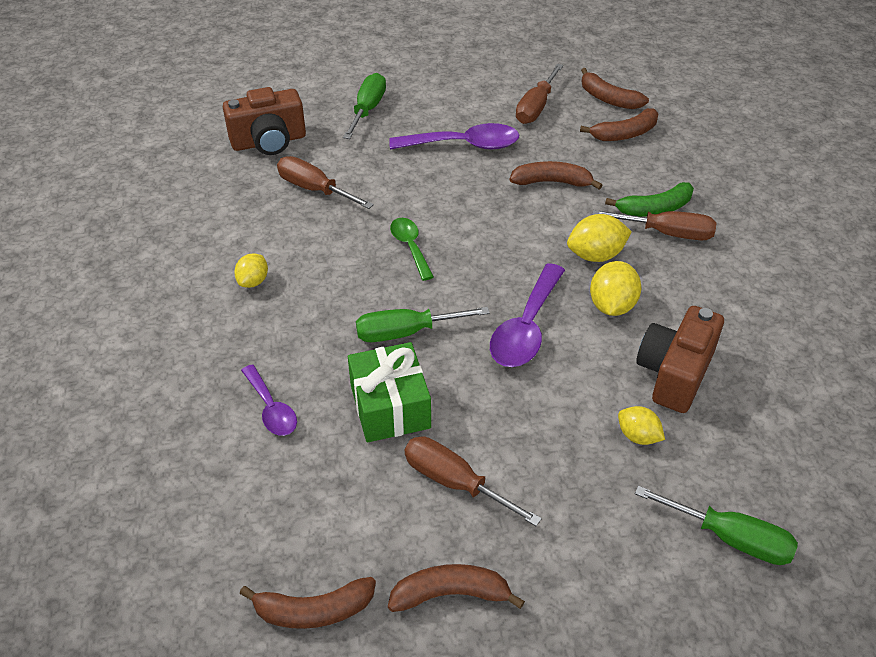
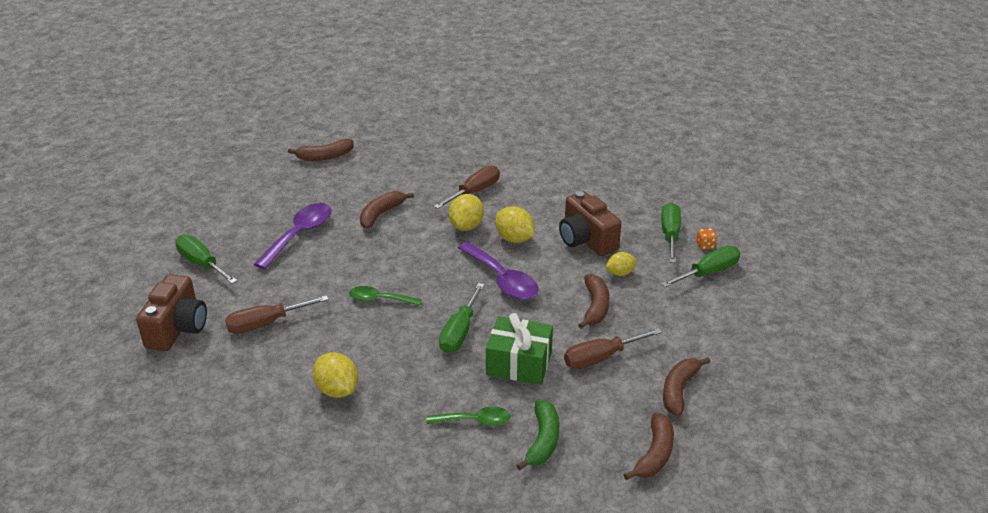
camera: 60 degrees left, 10 degrees down
yellow lemon [234,253,268,288] -> yellow lemon [313,352,358,398], size x1.54
purple spoon [241,364,297,436] -> green spoon [427,406,511,426]
brown screwdriver [516,64,563,124] -> none
brown banana [580,108,659,141] -> brown banana moved to [578,274,610,329]
green banana [605,182,694,217] -> green banana moved to [516,400,559,470]
none -> green screwdriver [661,203,681,263]
none -> orange dice [696,228,717,250]

